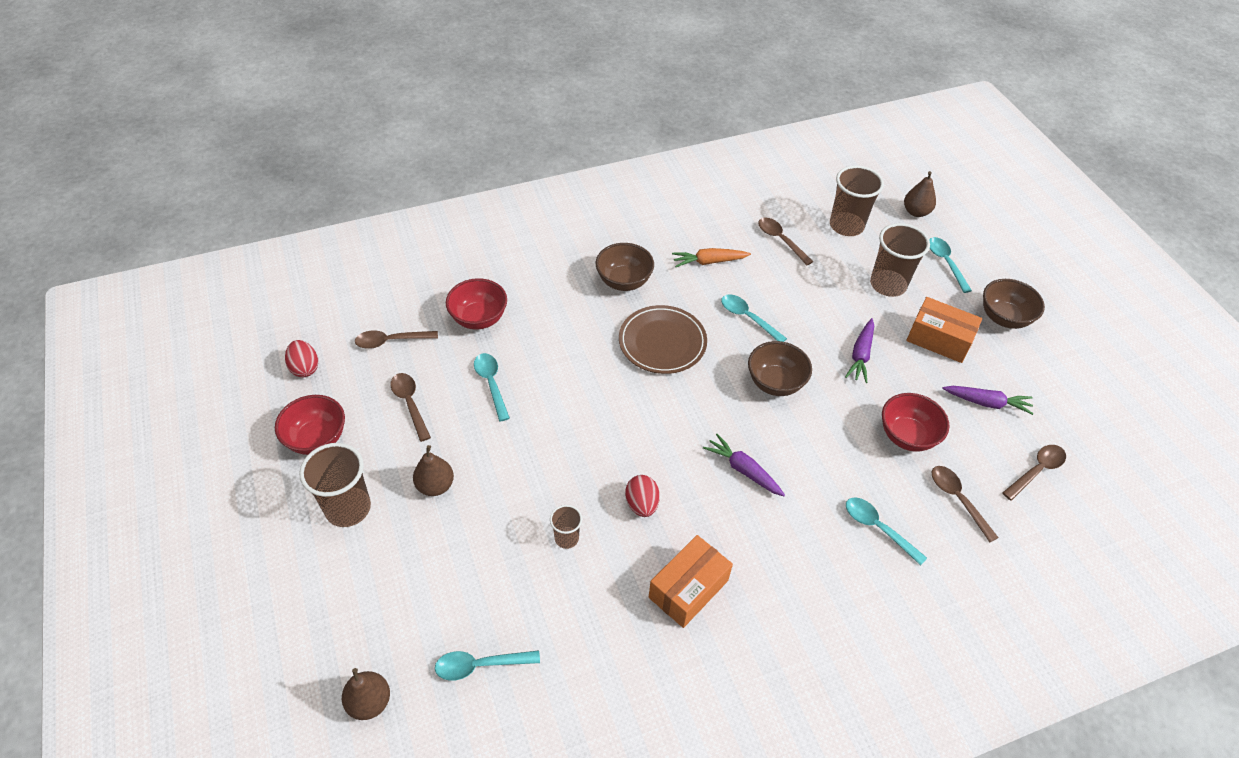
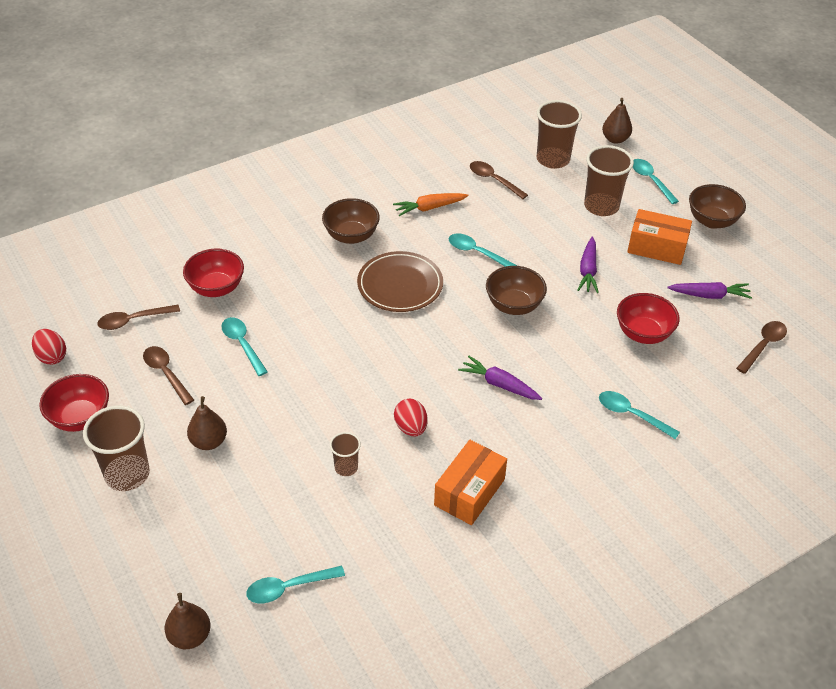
camera: 10 degrees left, 5 degrees down
brown spoon [932,466,999,542] -> none

